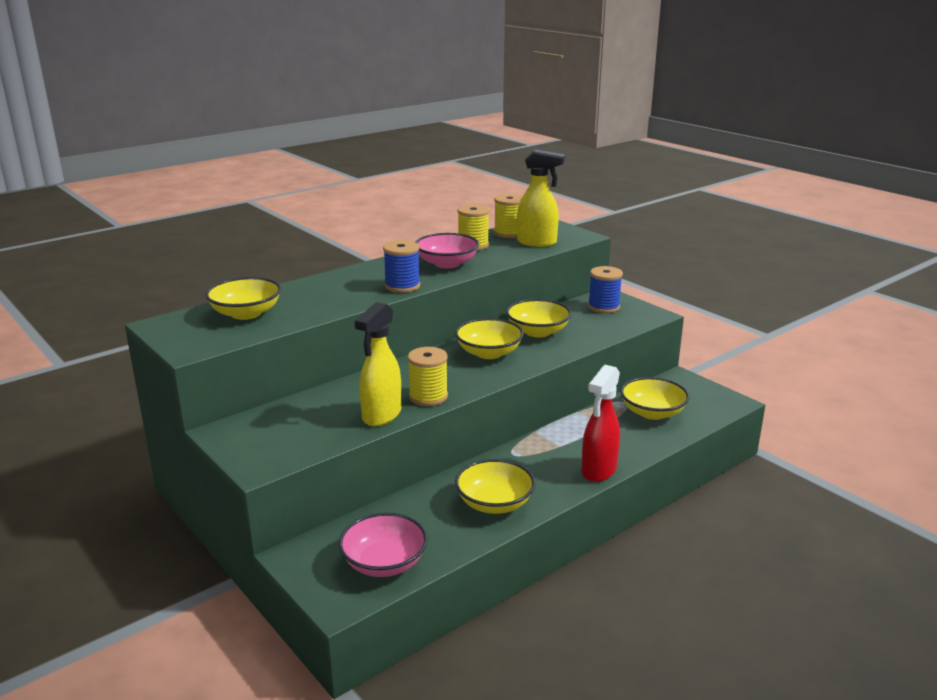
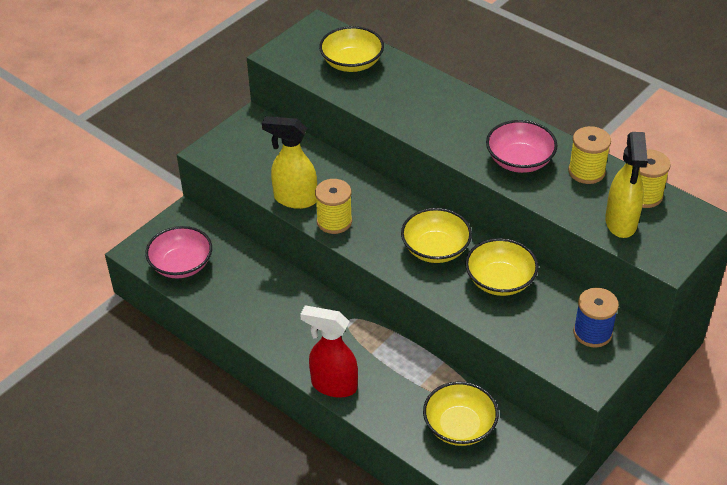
camera: 80 degrees right, 20 degrees up
blue spool [383,240,420,293] -> none
yellow bowl [455,459,535,514] -> none

